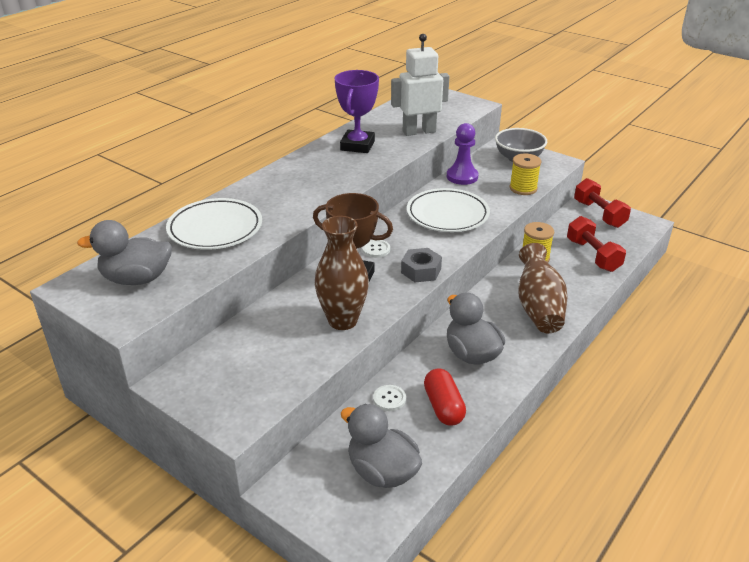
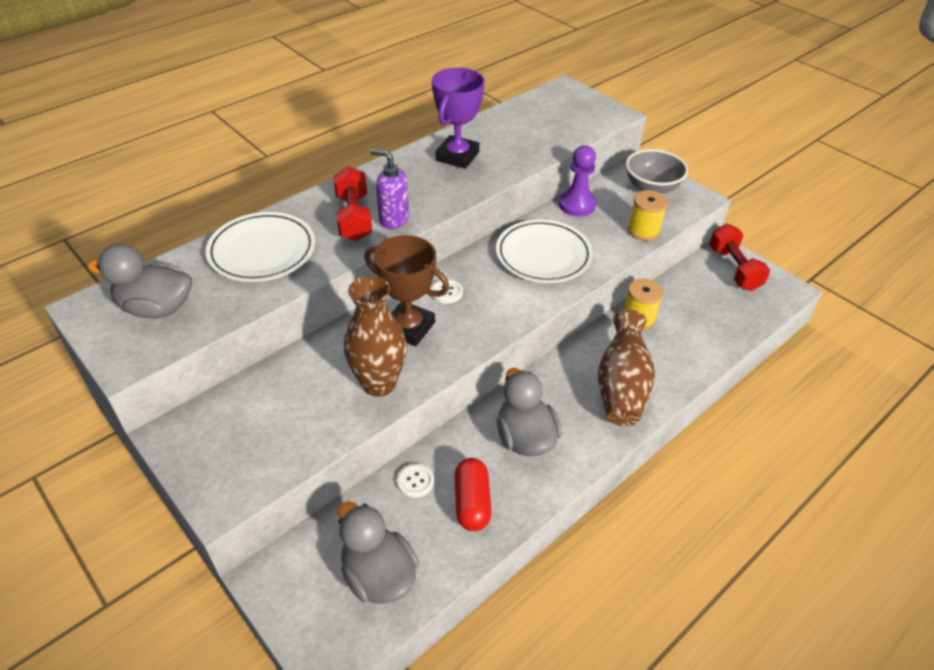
camera: 10 degrees right, 10 degrees up
white robot [391,34,449,136] -> none
grey nut [401,248,442,282] -> none
red dumbbell [567,216,626,272] -> red dumbbell moved to [333,166,372,241]
none -> purple soap dispenser [370,149,409,229]

